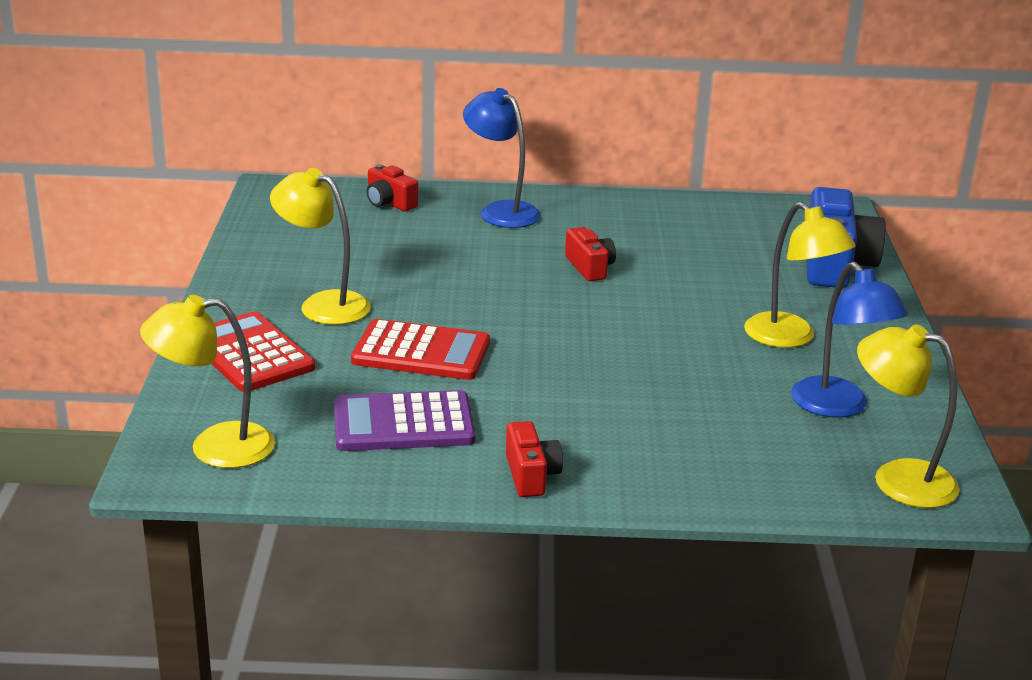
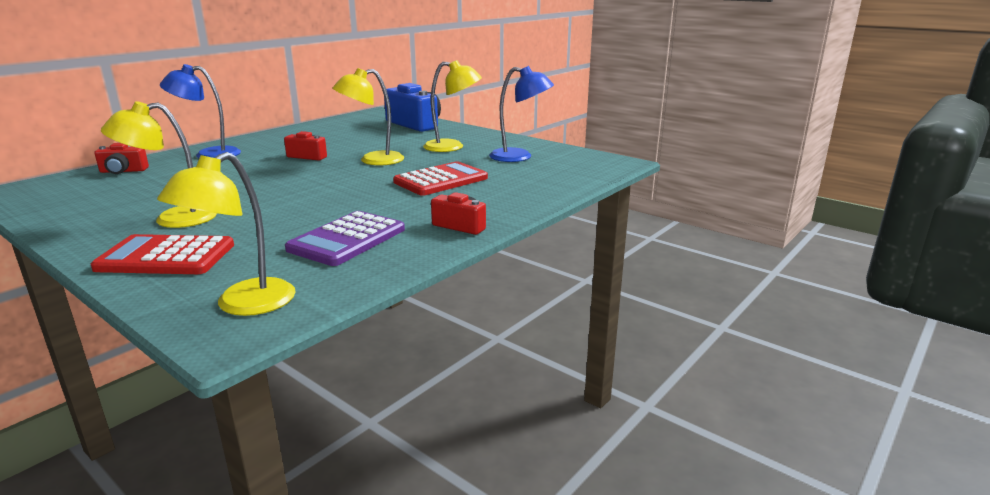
camera: 50 degrees left, 5 degrees down
red calculator [351,319,490,380] -> red calculator moved to [393,161,488,196]
yellow lamp [857,324,960,508] -> yellow lamp moved to [332,68,404,165]

